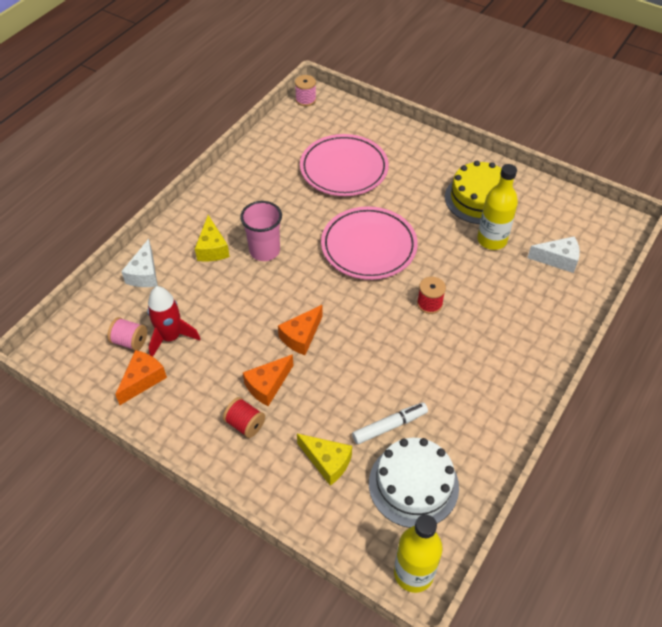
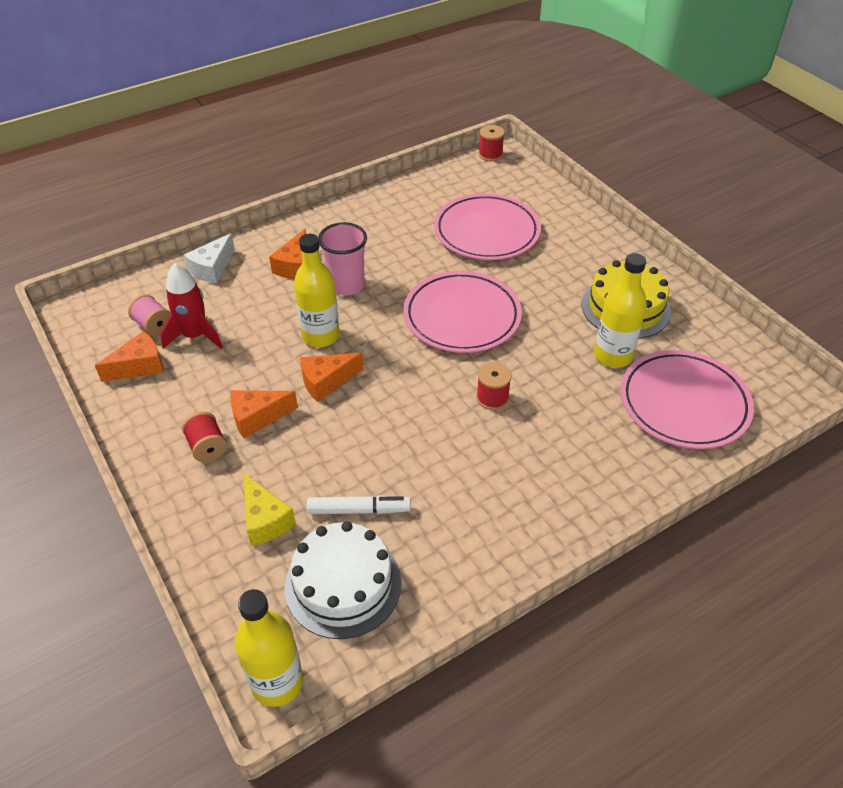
camera: 25 degrees right, 5 degrees down
yellow cheese [195,215,230,261] -> orange cheese [269,229,306,279]
pink spool [295,75,316,106] -> red spool [478,125,505,161]
white cheese [527,236,580,273] -> pink plate [620,350,754,449]
none -> yellow bottle [294,234,340,347]

